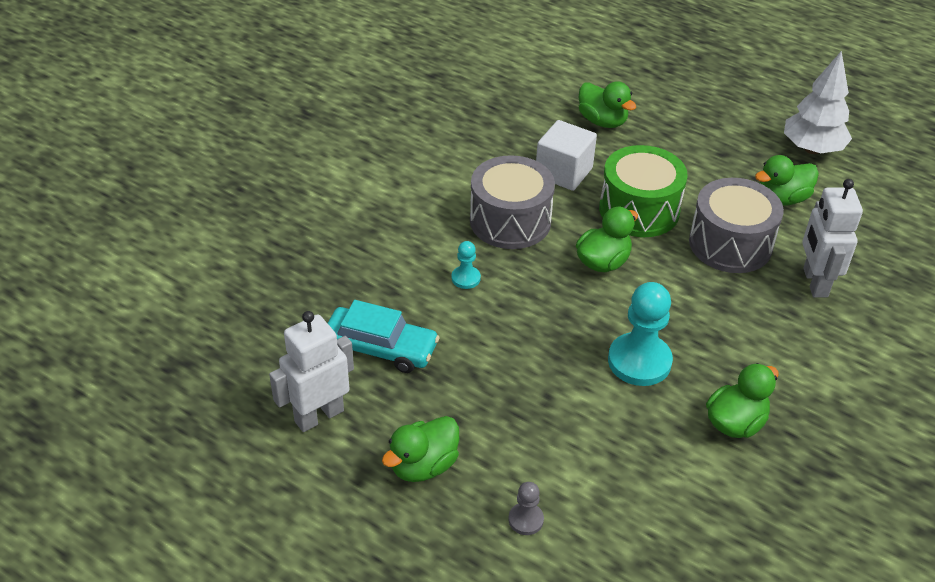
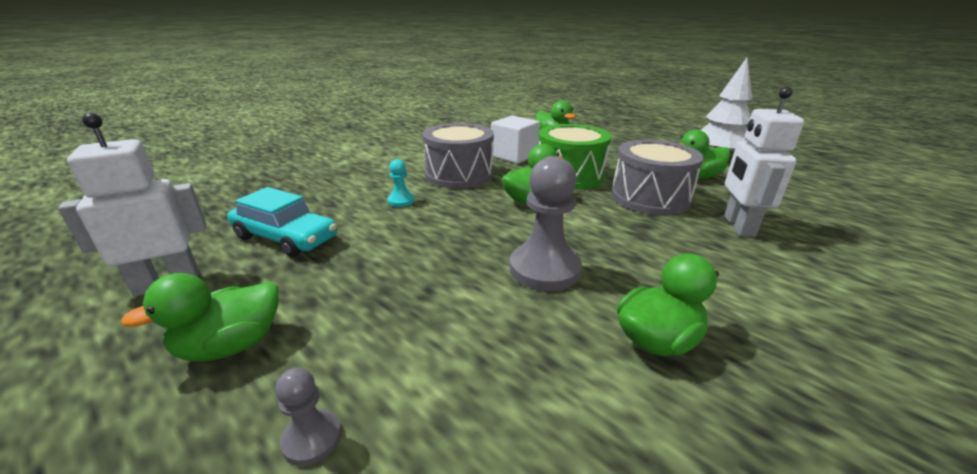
camera: 10 degrees right, 15 degrees down
turquoise pawn [608,282,673,386] -> grey pawn [510,156,582,291]

